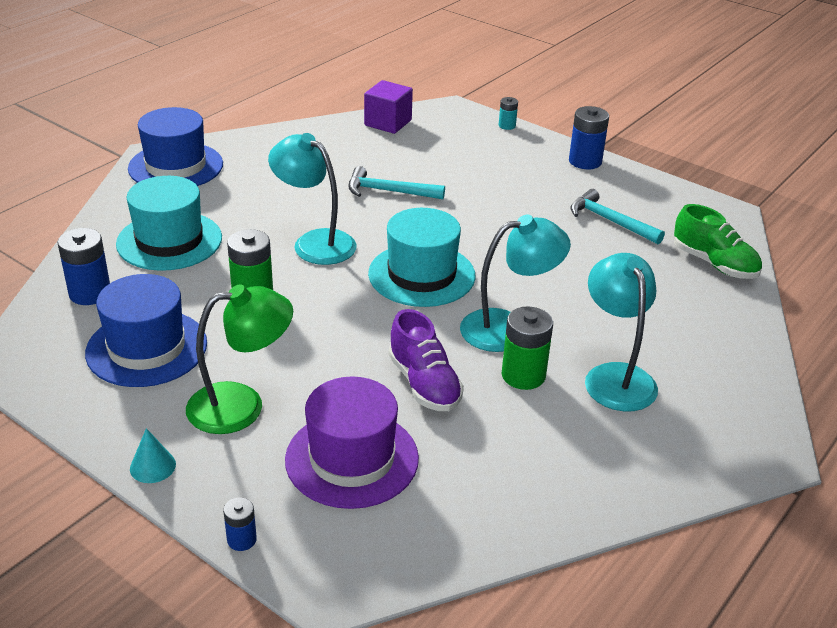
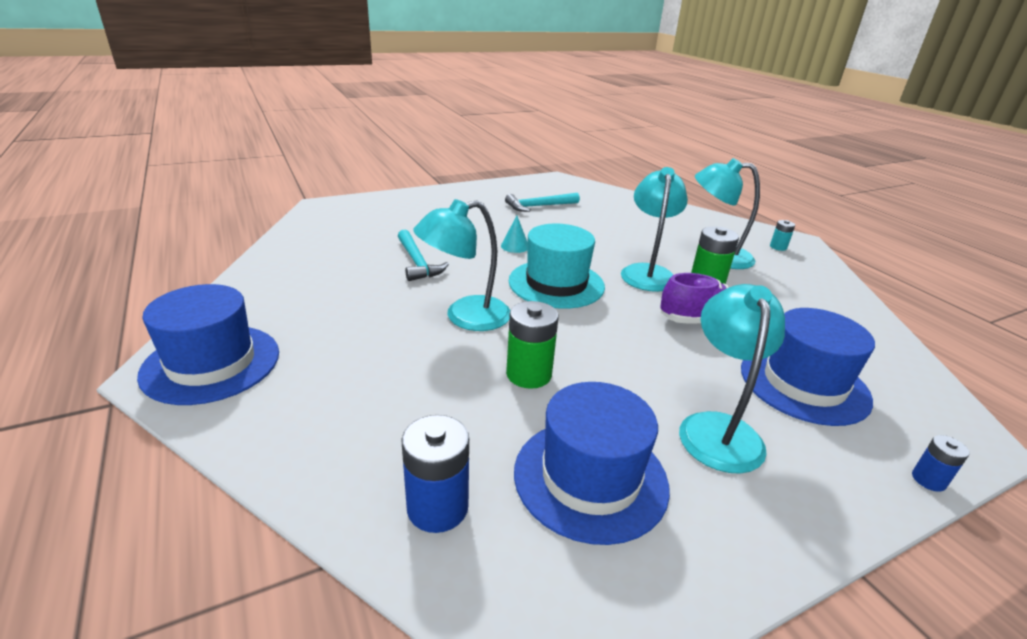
camera: 65 degrees left, 5 degrees down
turquoise hat [116,176,222,271] -> none
turquoise cone [130,428,176,483] -> turquoise cone moved to [501,216,528,253]
green lamp [186,284,293,434] -> turquoise lamp [679,284,785,474]
purple hat [285,376,419,509] -> blue hat [741,308,875,426]
turquoise hammer [348,166,445,199] -> turquoise hammer turned 60 degrees counterclockwise [398,230,449,281]
purple cube [364,80,413,134] -> none
turquoise battery [499,97,518,130] -> turquoise battery moved to [770,220,795,251]
blue battery [569,106,609,169] -> none
green shoe [674,204,762,279] -> none

